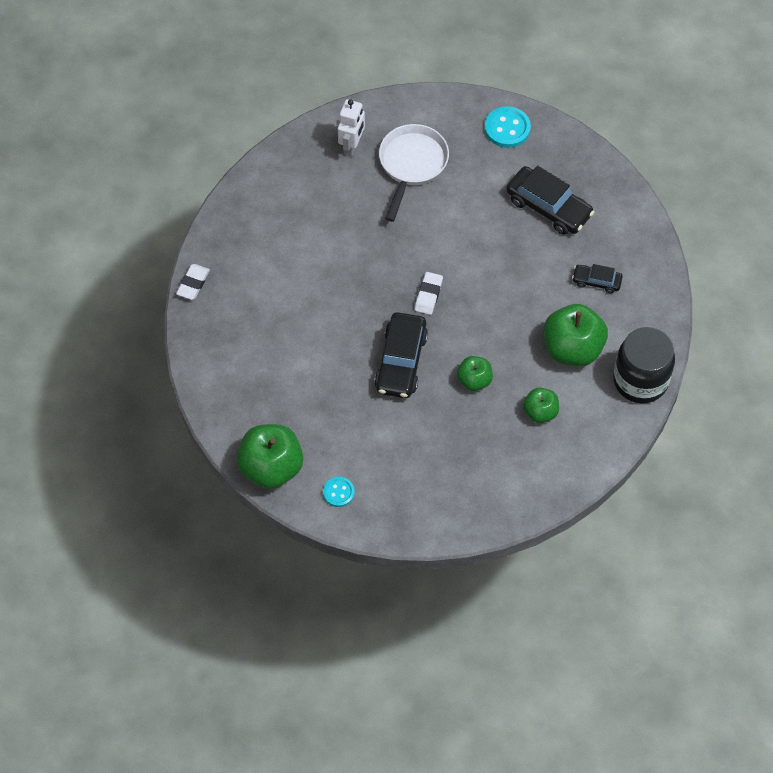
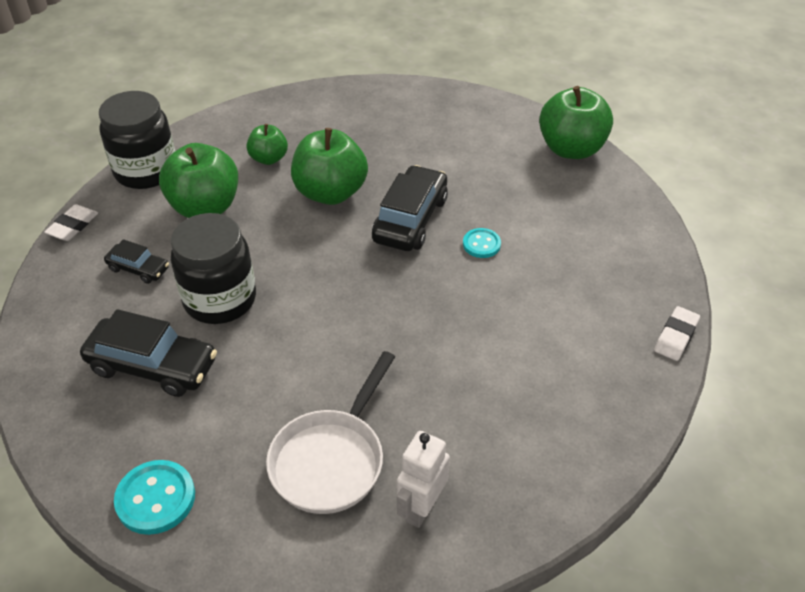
camera: 170 degrees left, 15 degrees down
turquoise button [323,477,355,507] -> turquoise button moved to [463,228,501,258]
white eraser [415,272,443,315] -> white eraser moved to [44,204,98,241]
green apple [457,356,493,391] -> green apple [291,128,368,205], size x1.79
black car [506,165,594,235] -> black car turned 150 degrees clockwise [80,309,217,397]
none -> black jar [171,213,256,324]

